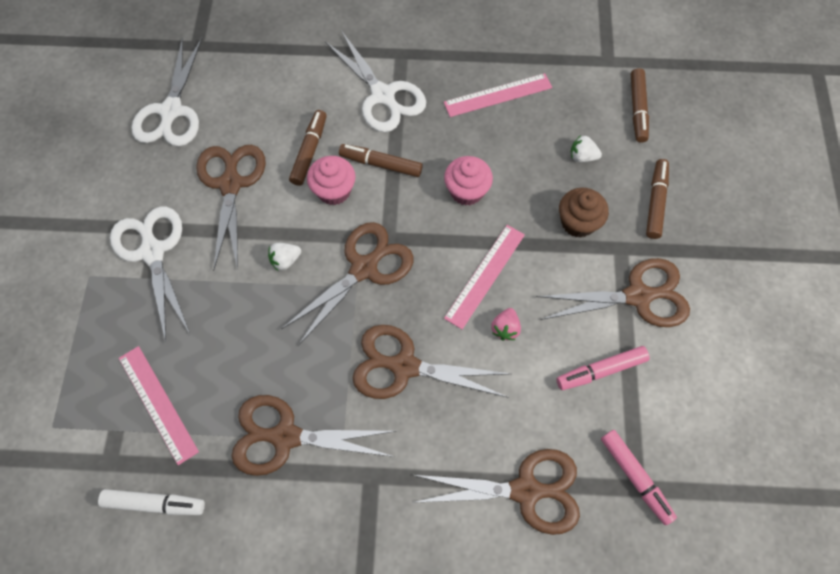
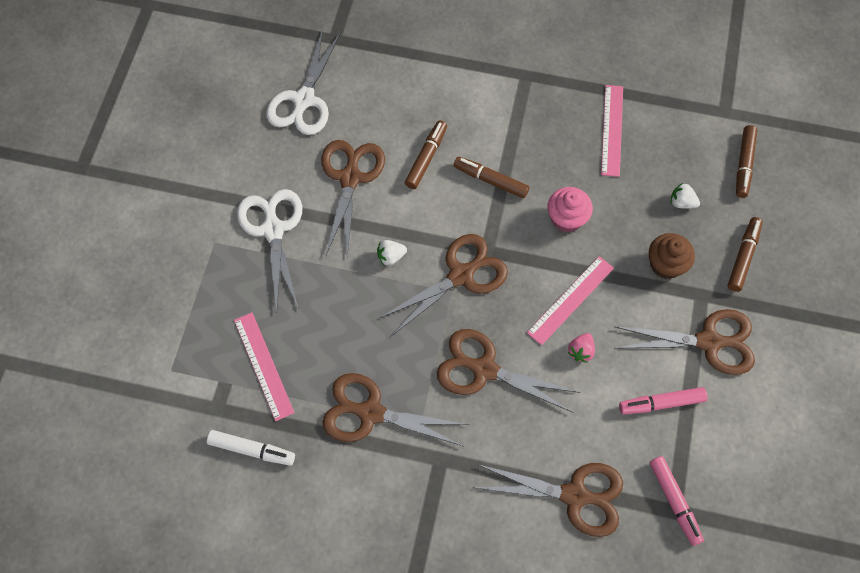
camera: 10 degrees right, 0 degrees up
pink cupcake [307,156,356,205] -> none
white scissors [325,30,426,132] -> none
pink ruler [444,73,552,117] -> pink ruler turned 75 degrees counterclockwise [601,85,623,177]

